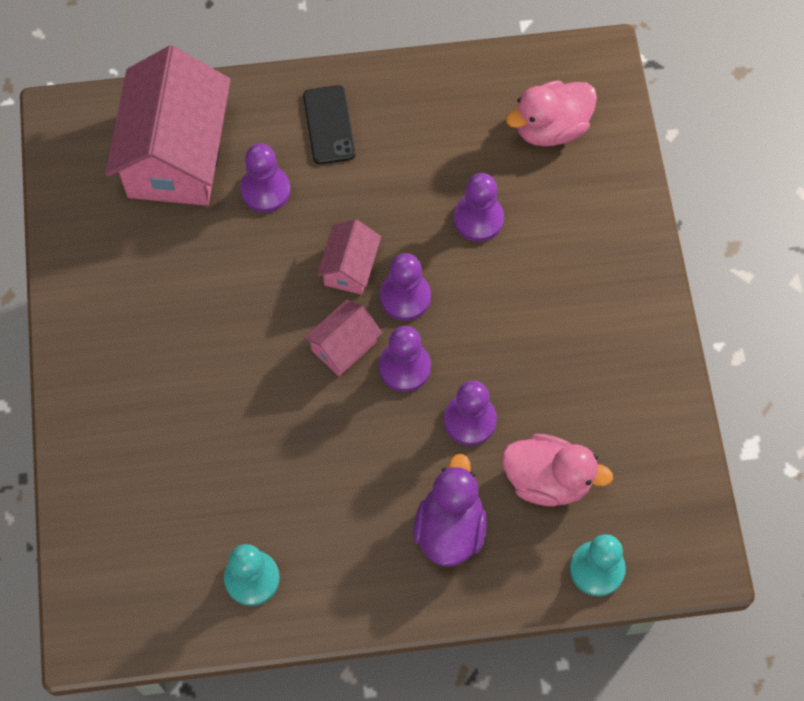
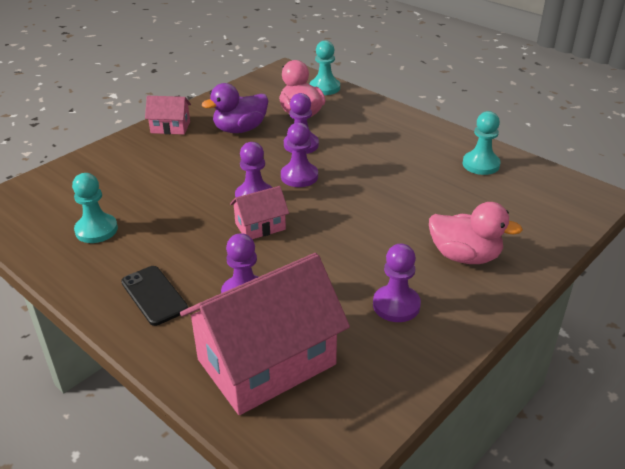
camera: 130 degrees left, 30 degrees down
black phone [303,85,355,164] -> black phone turned 75 degrees counterclockwise [121,266,188,326]
pink house [304,300,382,376] -> pink house moved to [145,96,191,135]
purple duck [414,454,487,566] -> purple duck moved to [202,83,268,133]
purple pawn [454,173,504,242] -> purple pawn moved to [373,244,421,322]
pink duck [506,80,597,147] -> pink duck moved to [429,202,523,264]
none -> turquoise pawn [72,173,118,243]

